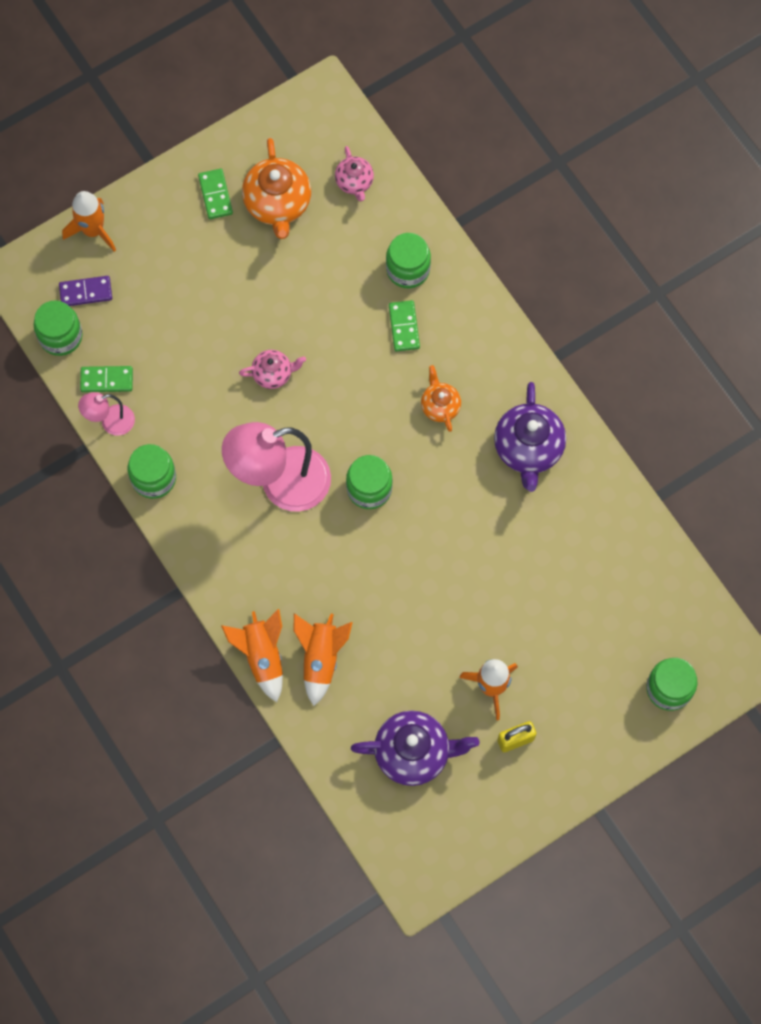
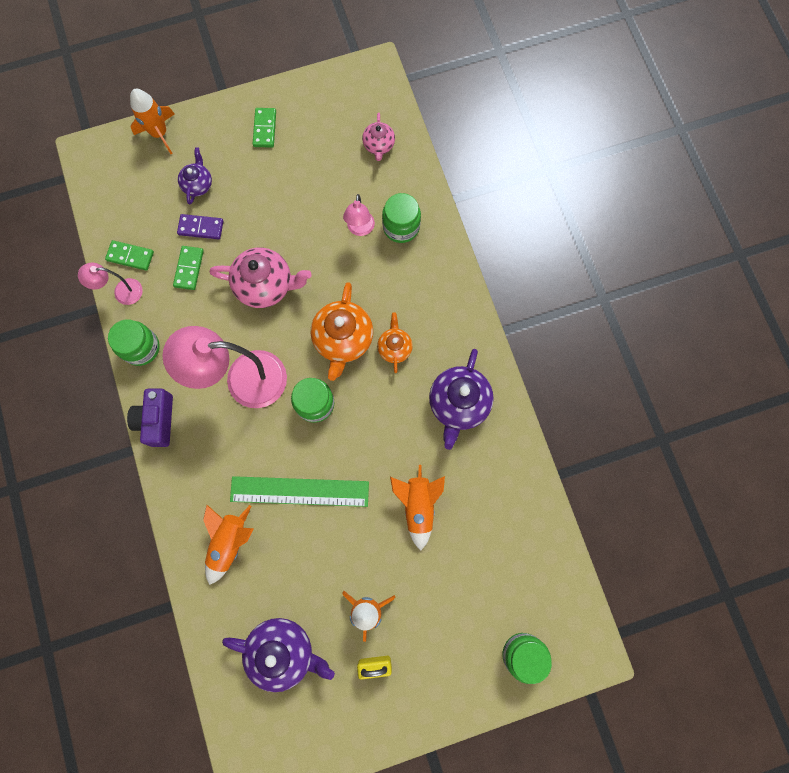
camera: 15 degrees right, 5 degrees up
green jar [34,300,83,356] -> none
purple domino [59,276,112,306] -> purple domino moved to [177,214,224,239]
orange rocket [221,609,283,702] -> orange rocket moved to [390,465,445,550]
pink teapot [239,350,306,389] -> pink teapot [210,247,312,308], size x1.76
orange teapot [242,138,311,239] -> orange teapot moved to [311,282,373,381]
green domino [389,300,420,352] -> green domino moved to [173,246,204,290]
none -> purple camera [127,389,173,447]
none -> purple teapot [178,147,212,205]
none -> green ruler [230,476,369,507]
none -> pink lamp [343,194,375,236]

